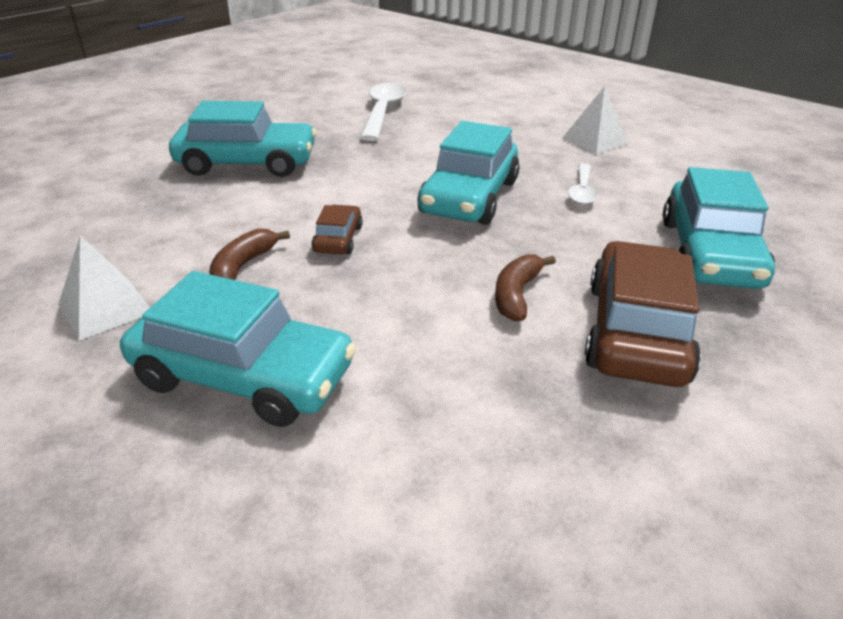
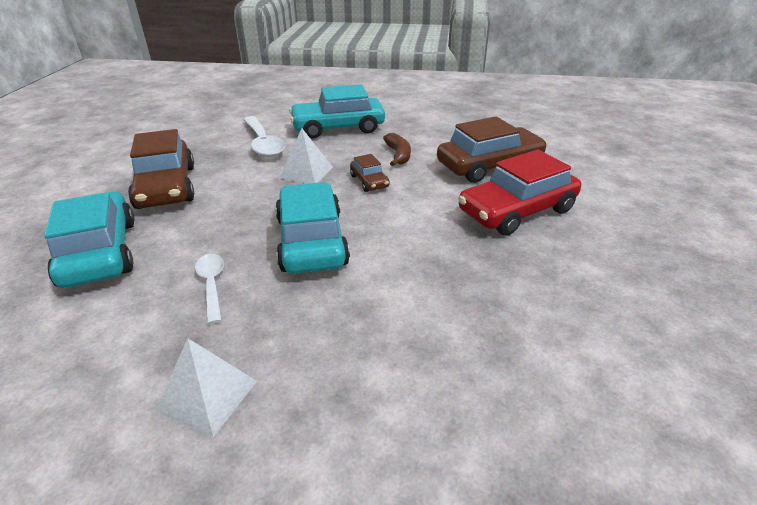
camera: 150 degrees right, 0 degrees up
white pyramid [58,236,150,340] -> white pyramid moved to [279,128,333,184]
turquoise car [169,101,316,177] -> red car [458,150,581,236]
white spoon [360,83,407,141] -> white spoon moved to [243,116,285,157]
brown banana [495,254,556,321] -> none
none -> brown car [437,116,547,183]

